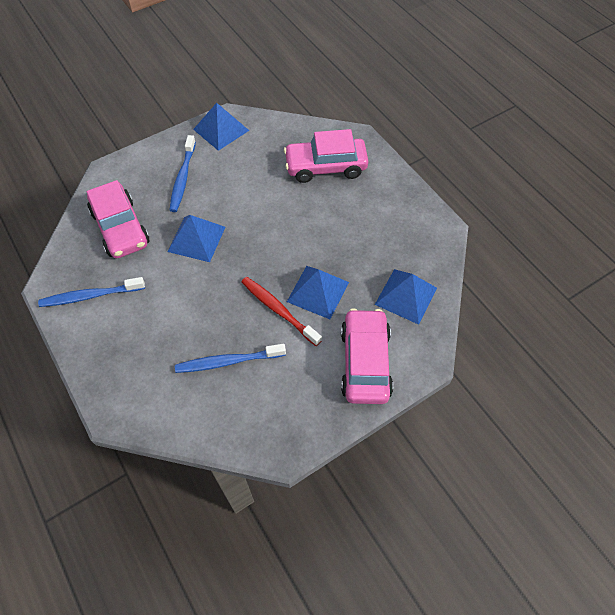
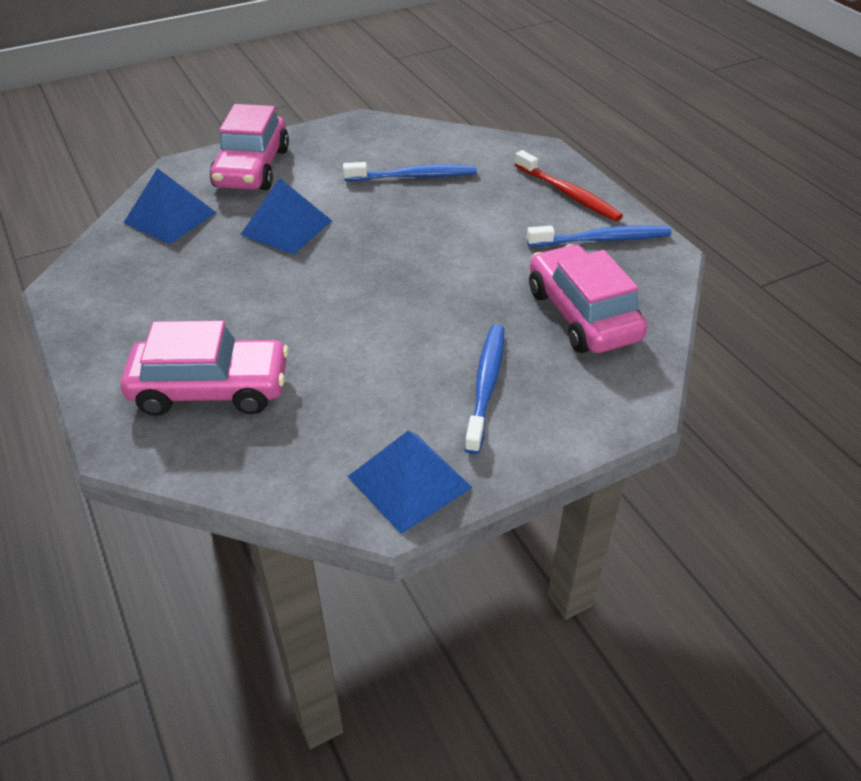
camera: 175 degrees left, 15 degrees down
blue pyramid [167,215,225,262] -> none
red toothbrush [241,277,322,346] -> red toothbrush moved to [515,150,623,221]

